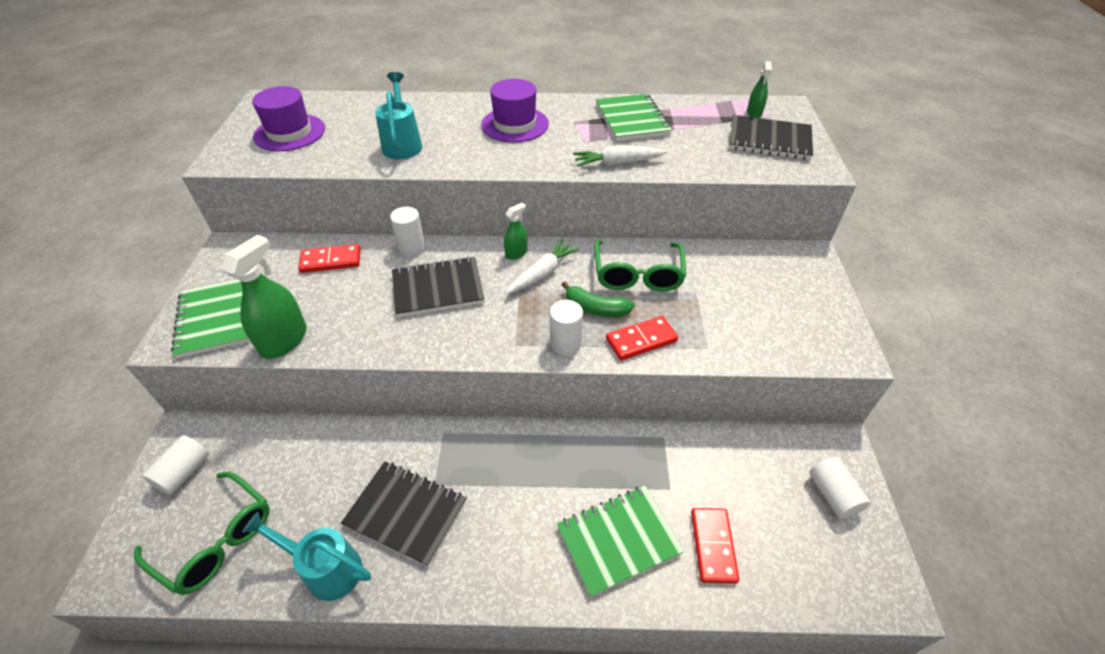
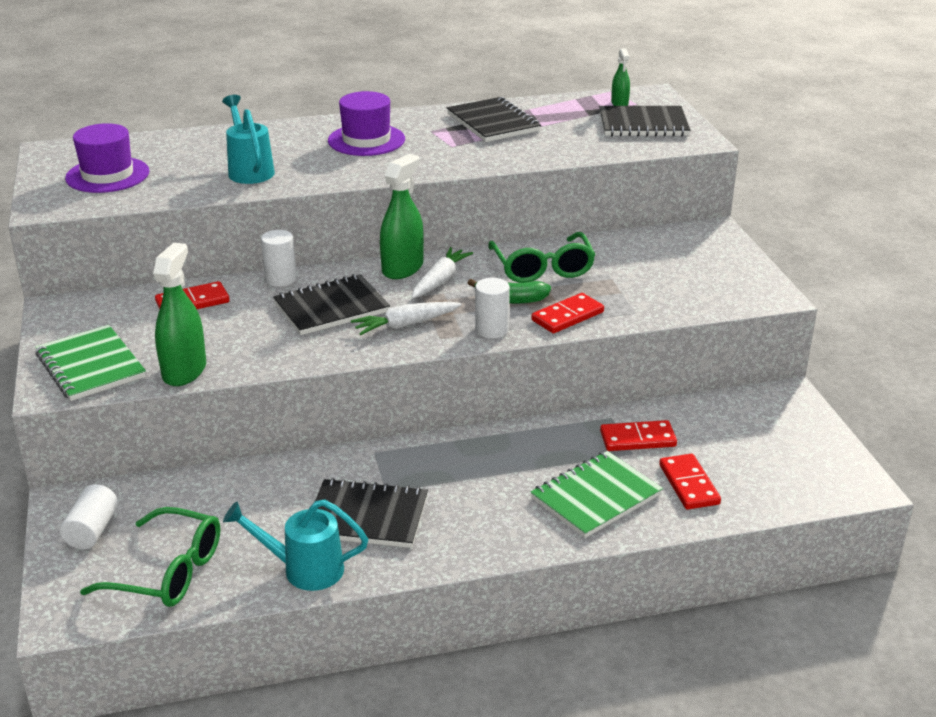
camera: 15 degrees left, 15 degrees down
green spray bottle [504,203,527,260] -> green spray bottle [380,154,424,279], size x1.84
white carrot [573,145,668,167] -> white carrot moved to [351,302,462,335]
green notebook [596,94,672,141] -> black notebook [447,97,541,142]
white cylinder [809,457,871,519] -> none
none -> red domino [600,420,677,451]

